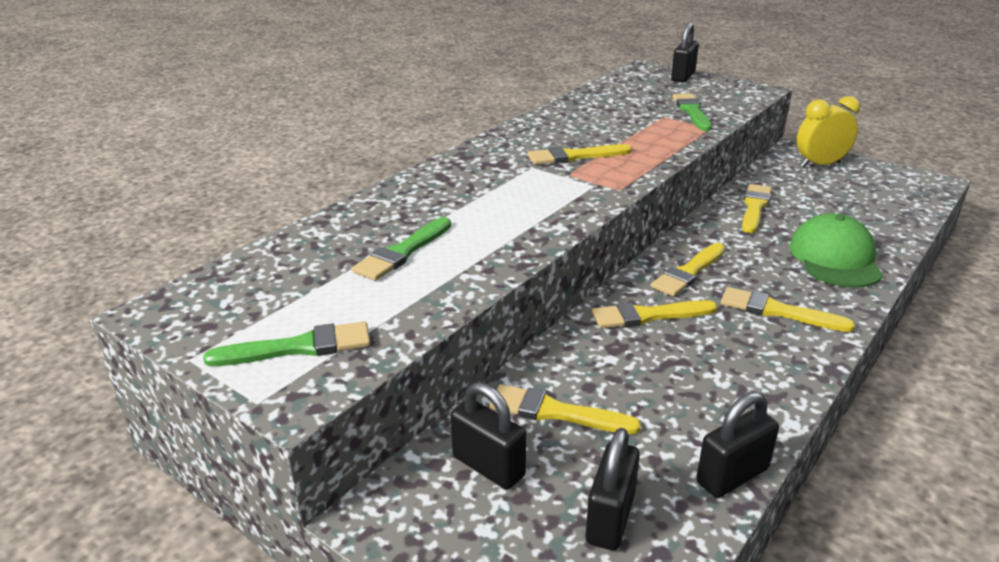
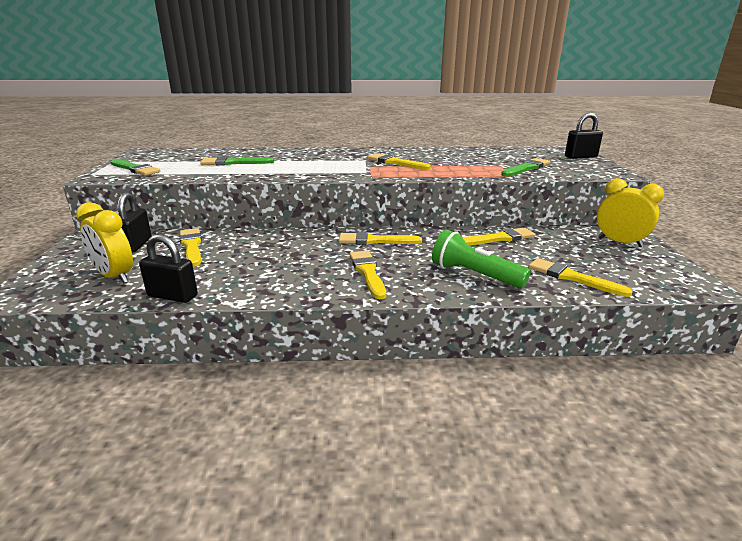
camera: 50 degrees right, 5 degrees down
black padlock [586,428,640,551] -> yellow clock [76,202,133,283]
yellow brush [592,300,717,328] -> yellow brush moved to [528,258,633,297]
green cap [789,213,883,288] -> green flashlight [432,230,531,289]

